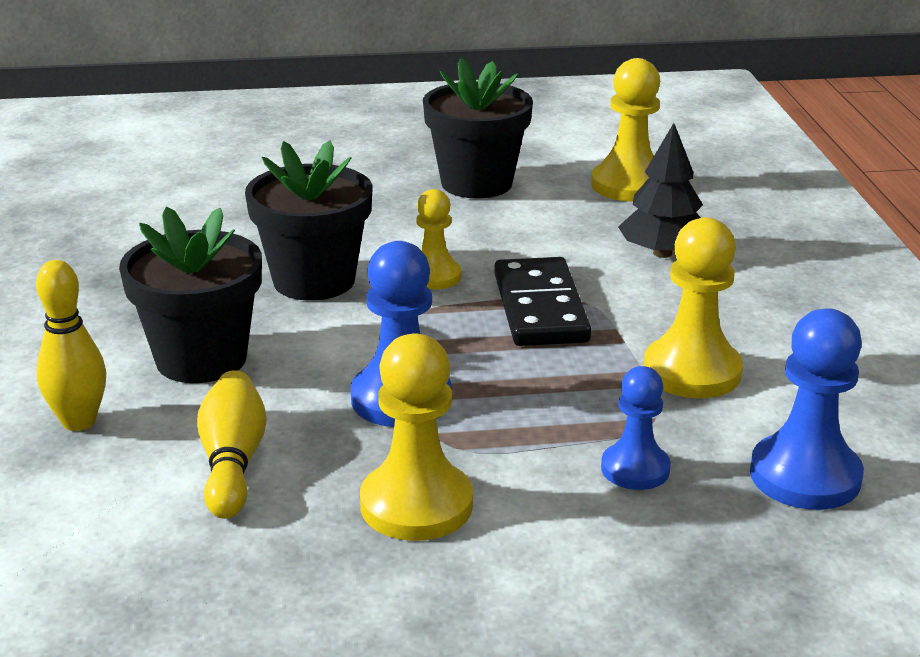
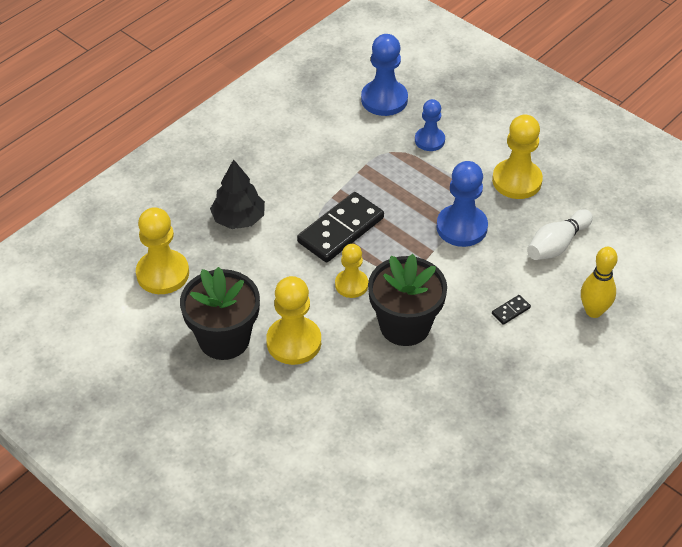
camera: 130 degrees left, 20 degrees up
black flower pot [119,207,262,383] -> black domino [492,295,531,325]
yellow bowling pin [197,370,267,519] -> white bowling pin [527,209,593,260]
yellow pawn [644,217,743,398] -> yellow pawn moved to [266,276,321,365]

